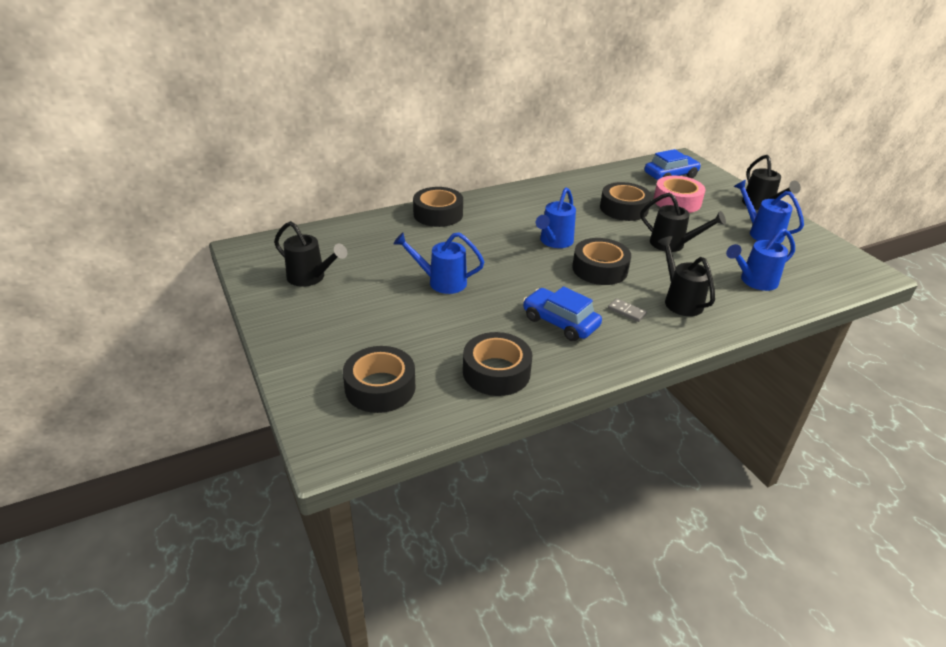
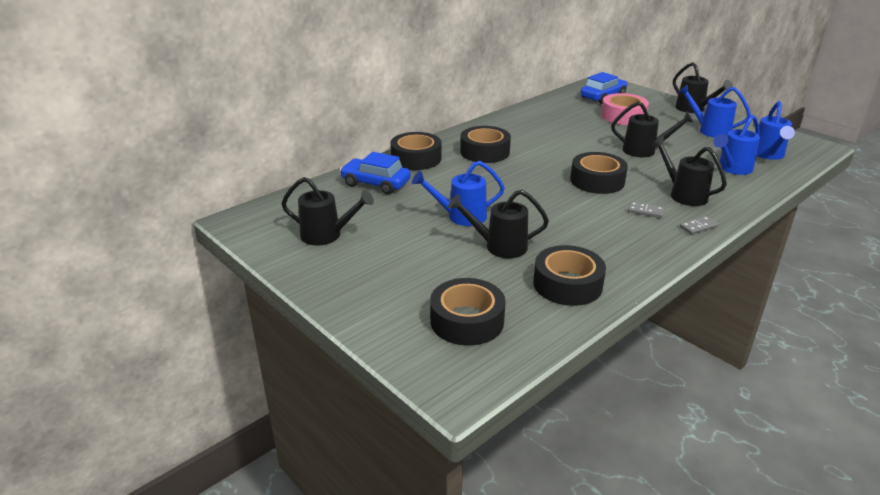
camera: 15 degrees left, 5 degrees down
blue car [523,286,602,341] -> blue car moved to [340,152,411,194]
blue watering can [536,187,576,248] -> blue watering can moved to [757,101,795,160]
black tape [600,182,652,221] -> black tape moved to [460,126,511,163]
none -> black watering can [448,190,549,258]
none -> grey domino [680,216,718,235]

